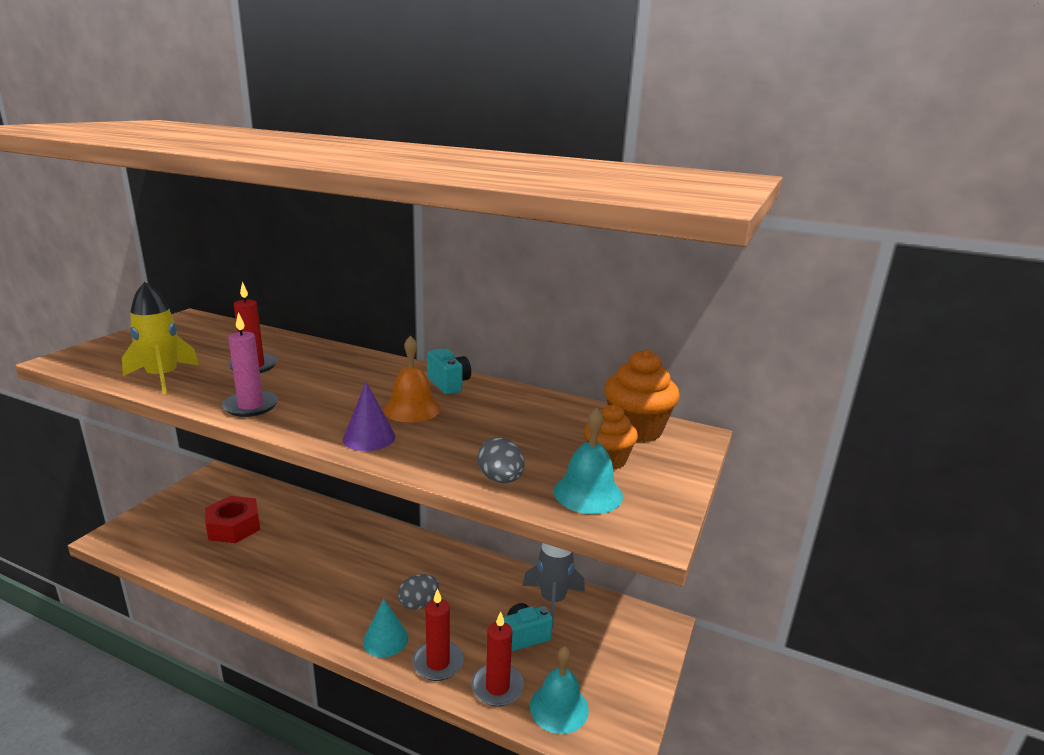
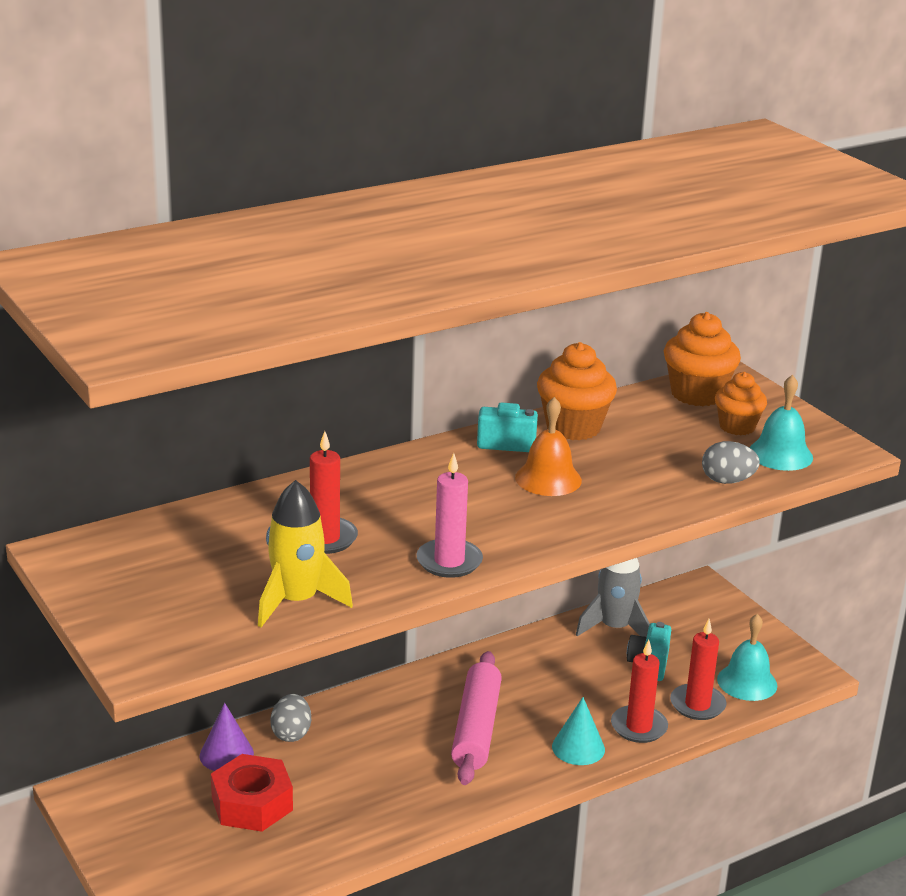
camera: 55 degrees left, 5 degrees up
purple cone [343,382,395,451] -> purple cone moved to [200,703,254,771]
grey egg [398,574,439,610] -> grey egg moved to [270,694,311,742]
none -> pink rolling pin [451,651,502,785]
none -> orange cupcake [537,342,617,441]

